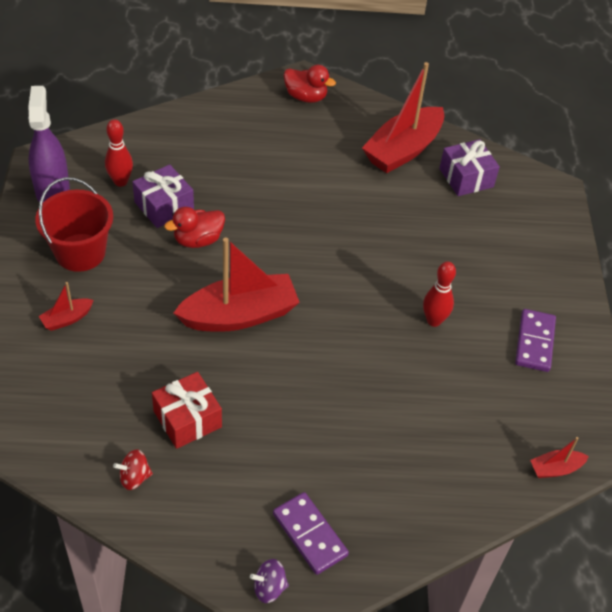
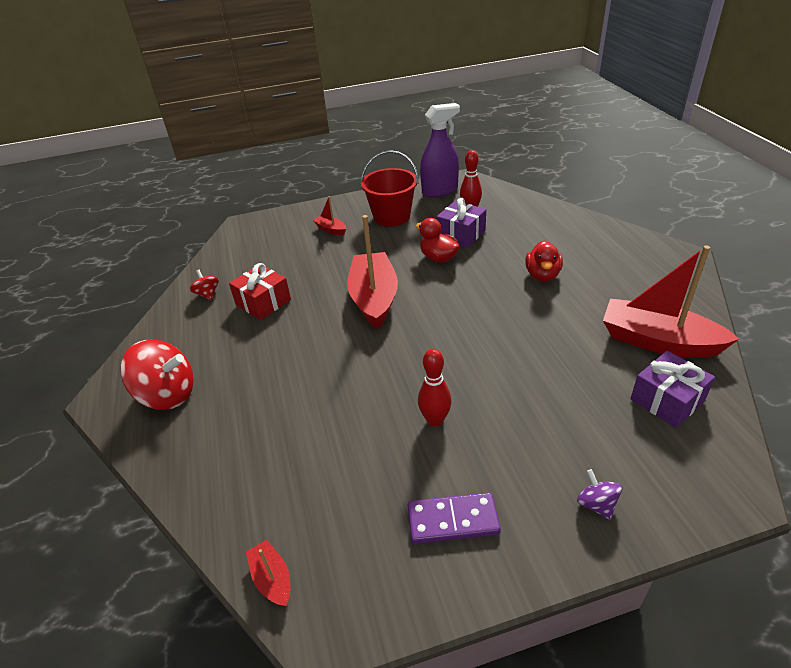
camera: 80 degrees right, 10 degrees down
red boat [173,237,300,332] -> red boat turned 150 degrees counterclockwise [347,215,398,329]
purple spinning top [250,559,289,603] -> purple spinning top moved to [577,469,622,520]
purple domino [273,492,349,575] -> red spinning top [121,340,194,410]
red duck [284,65,336,103] -> red duck moved to [525,241,563,282]

